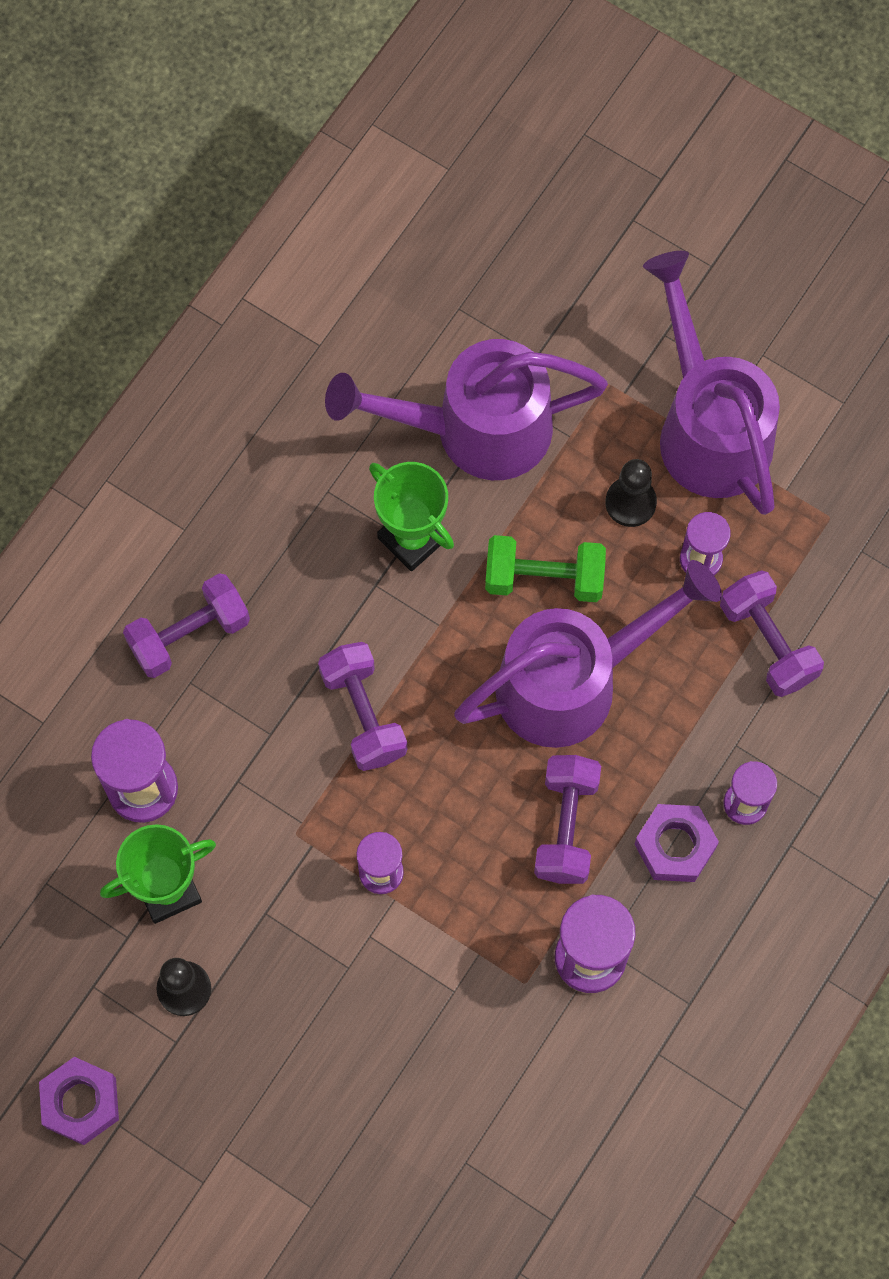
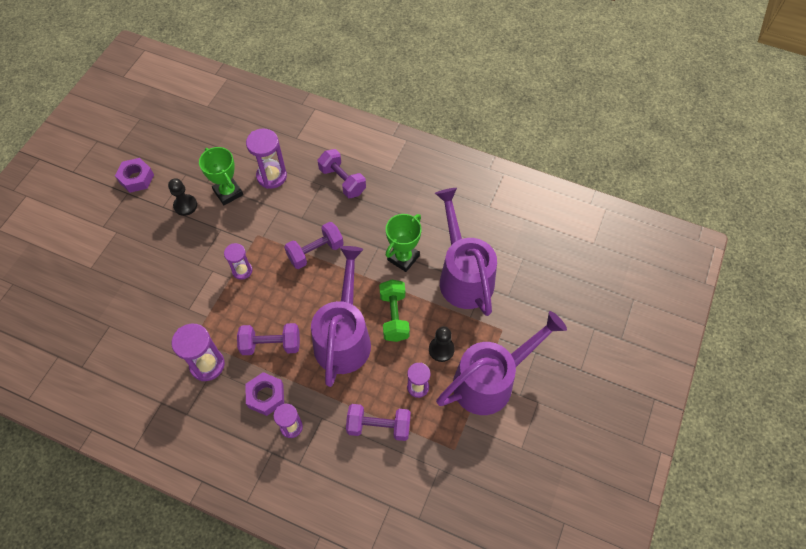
camera: 80 degrees right, 10 degrees down
purple watering can [454,560,722,748] -> purple watering can turned 135 degrees counterclockwise [311,246,371,387]
purple dumbbell [720,570,824,697] -> purple dumbbell turned 45 degrees clockwise [346,404,411,441]

